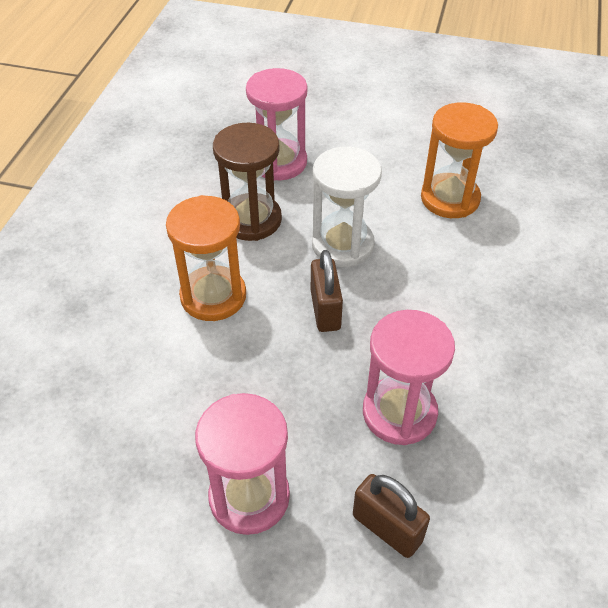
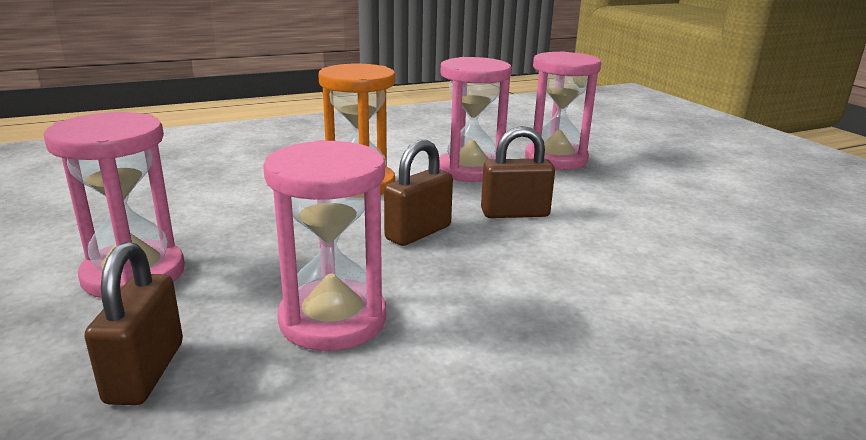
camera: 50 degrees right, 25 degrees down
brown hourglass [213,123,282,241] -> pink hourglass [439,57,512,182]
white hourglass [312,147,382,267] -> brown padlock [481,126,555,218]
orange hourglass [421,102,498,218] -> none

